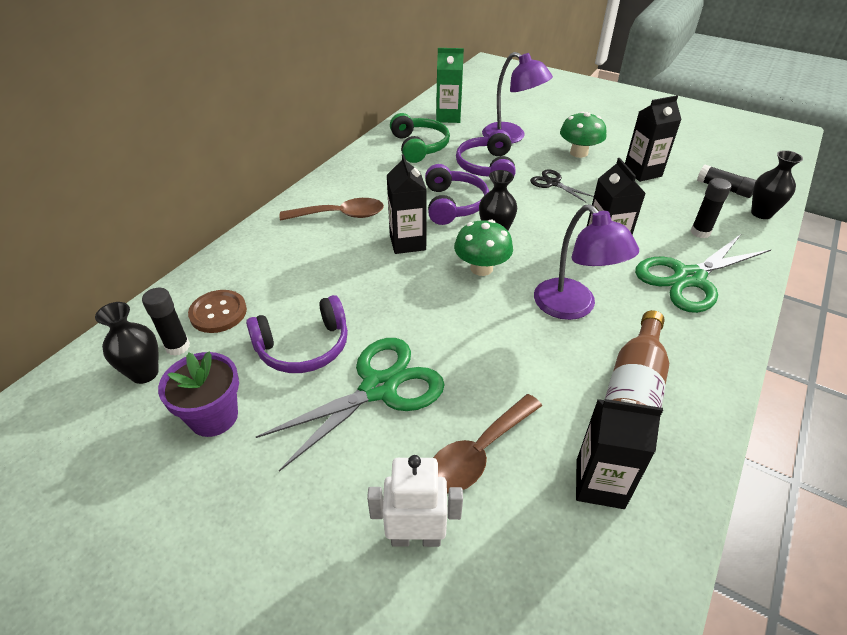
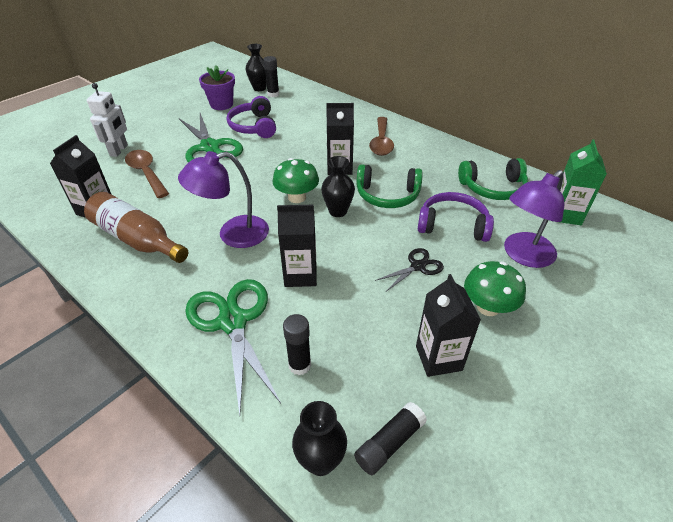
camera: 100 degrees right, 0 degrees up
brown button [188,290,247,333] -> none
purple headphones [425,164,489,225] -> green headphones [356,164,423,208]

